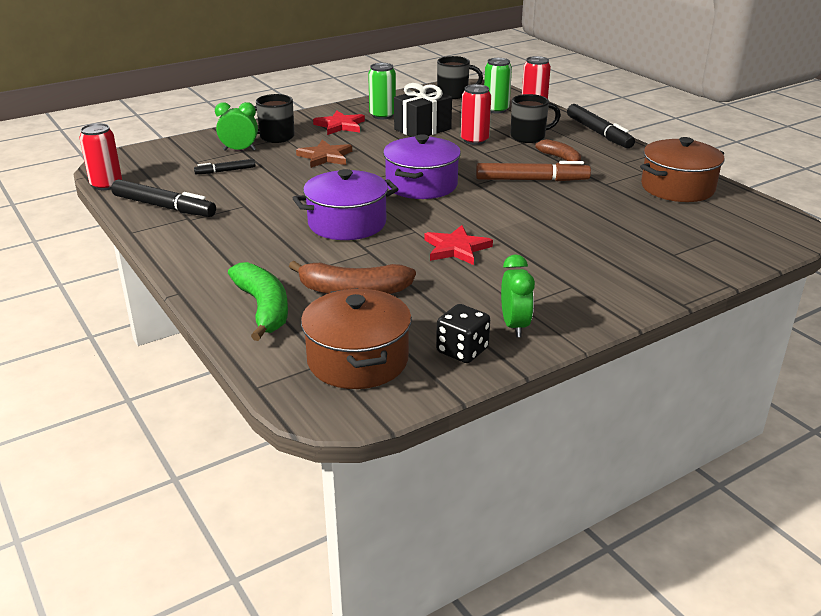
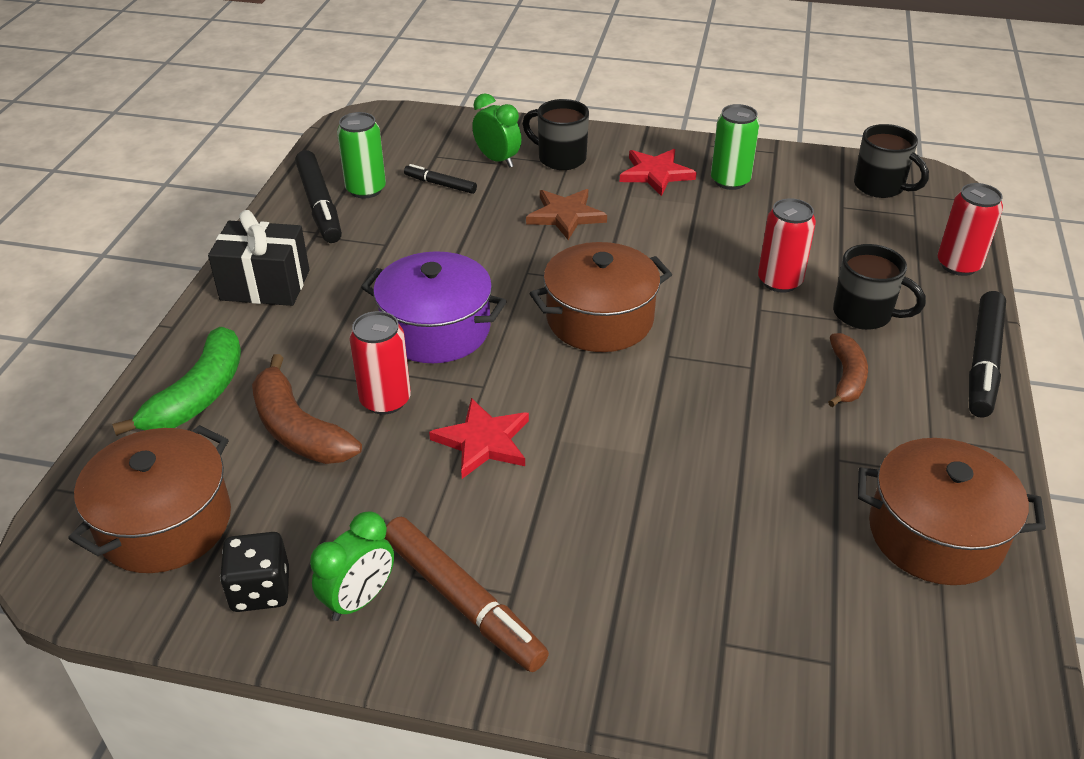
camera: 45 degrees right, 10 degrees up
red can [79,123,122,190] -> red can moved to [349,311,411,415]
purple pot [383,134,461,199] -> brown pot [530,242,672,352]
black gift [394,83,452,137] -> black gift moved to [208,210,310,306]
brown marker [476,161,591,181] -> brown marker moved to [384,517,549,672]
green can [484,58,512,113] -> green can moved to [337,112,386,198]

